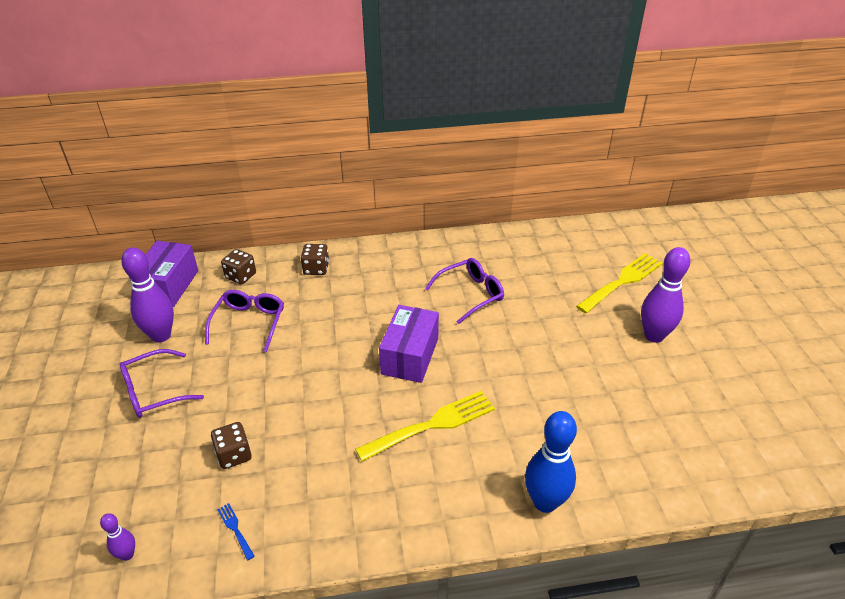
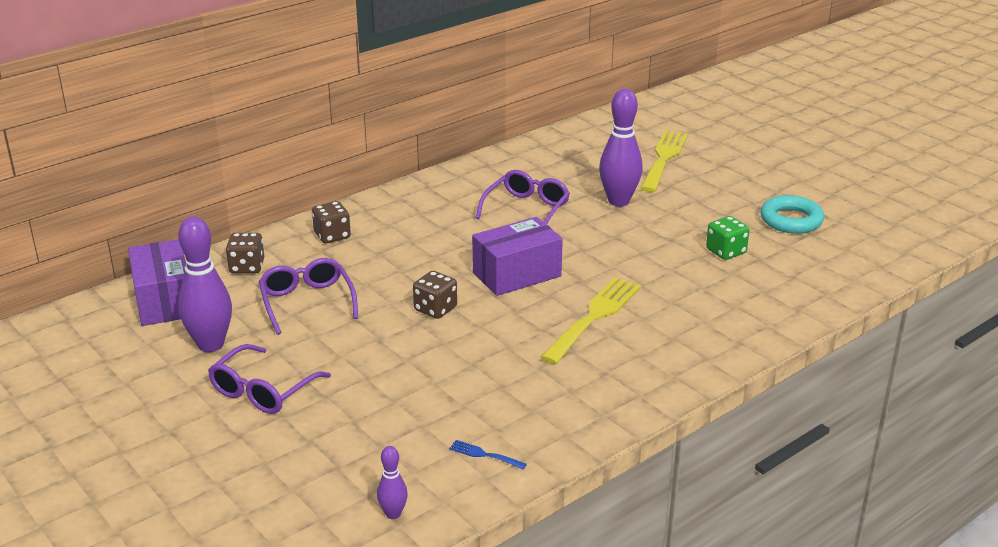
camera: 30 degrees left, 10 degrees down
brown dice [211,422,252,469] -> brown dice moved to [413,271,457,319]
purple box [379,305,439,383] -> purple box turned 75 degrees clockwise [472,217,563,296]
blue bowling pin [525,411,577,513] -> none
purple bowling pin [641,247,690,343] -> purple bowling pin moved to [599,89,643,206]
none -> green dice [706,216,750,260]
none -> turquoise ring [760,195,824,234]

